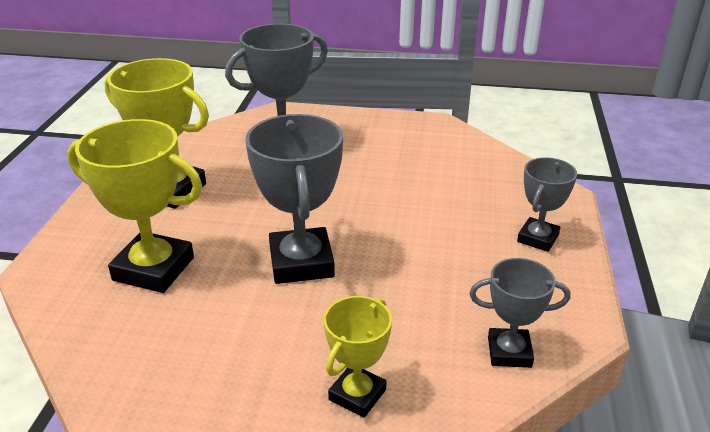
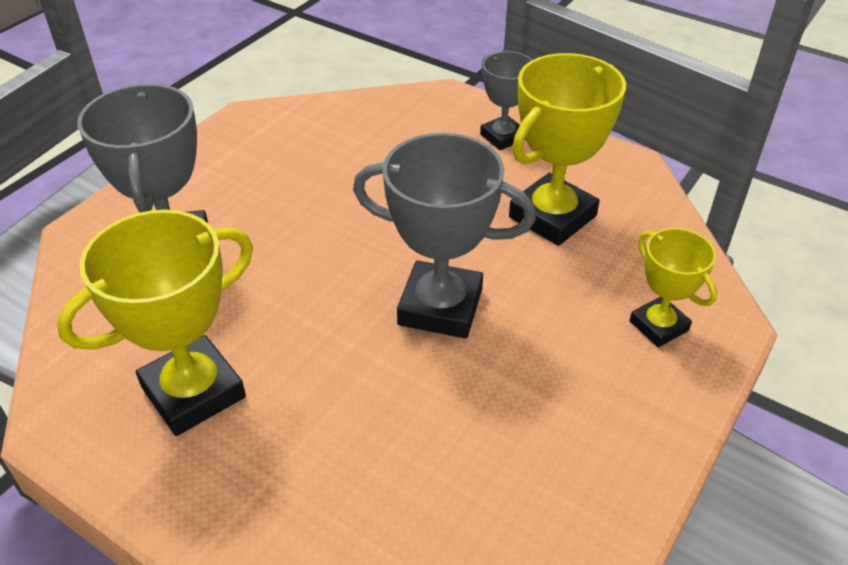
camera: 65 degrees left, 10 degrees up
yellow trophy [67,119,202,293] -> yellow trophy moved to [509,53,626,246]
grey trophy [469,258,570,368] -> none

